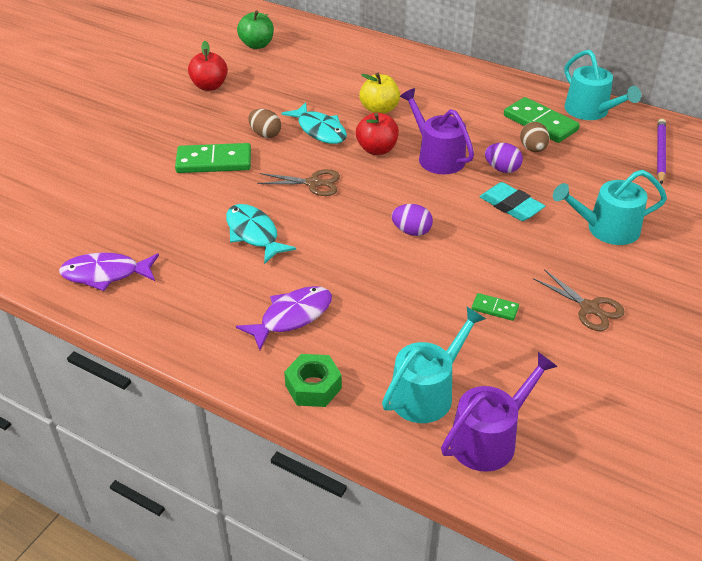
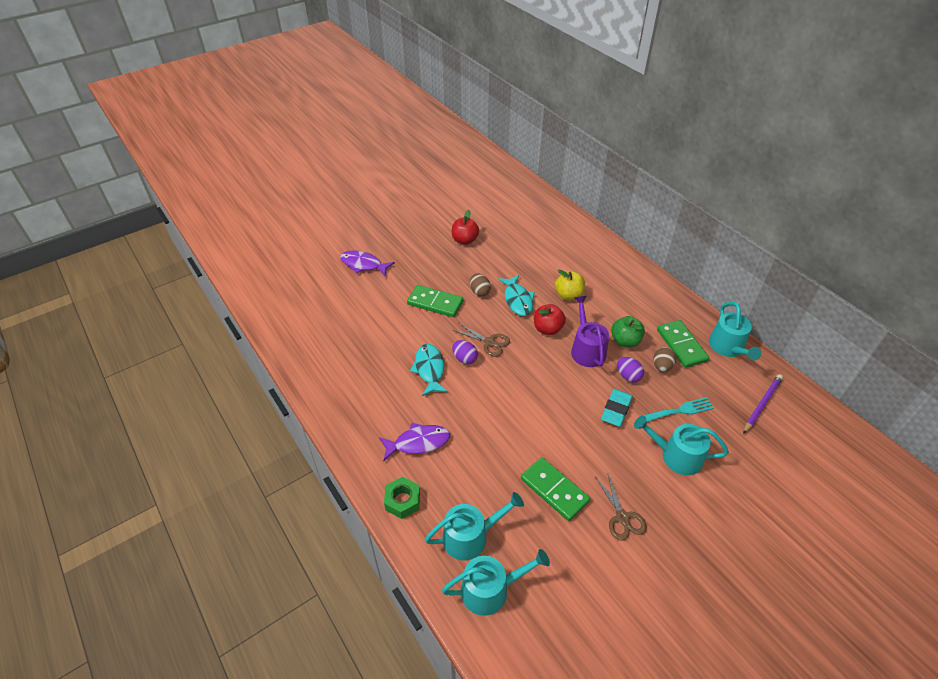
camera: 25 degrees right, 5 degrees up
purple fish [59,253,159,291] -> purple fish moved to [340,250,395,276]
green apple [237,10,274,49] -> green apple moved to [611,316,645,347]
purple egg [391,204,433,236] -> purple egg moved to [452,340,478,364]
purple watering can [441,352,558,472] -> turquoise watering can [442,549,550,616]
green domino [472,293,519,321] -> green domino [521,457,590,521], size x2.03
turquoise eraser [479,182,545,221] -> turquoise eraser turned 45 degrees clockwise [601,389,633,427]
none -> turquoise fork [639,397,714,422]

